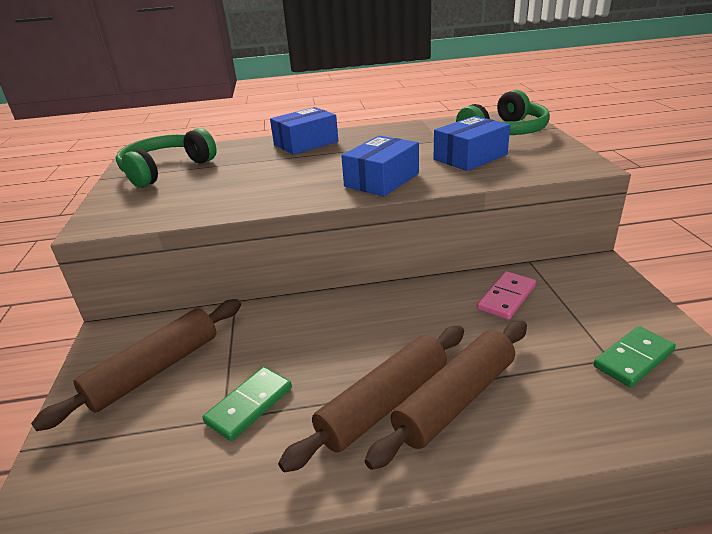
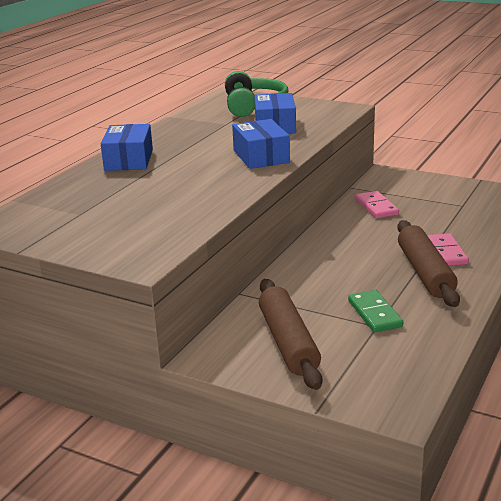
camera: 55 degrees left, 5 degrees down
green headphones [116,128,217,188] -> none
brown rolling pin [365,321,527,470] -> pink domino [427,233,469,266]
green domino [594,326,676,387] -> none

